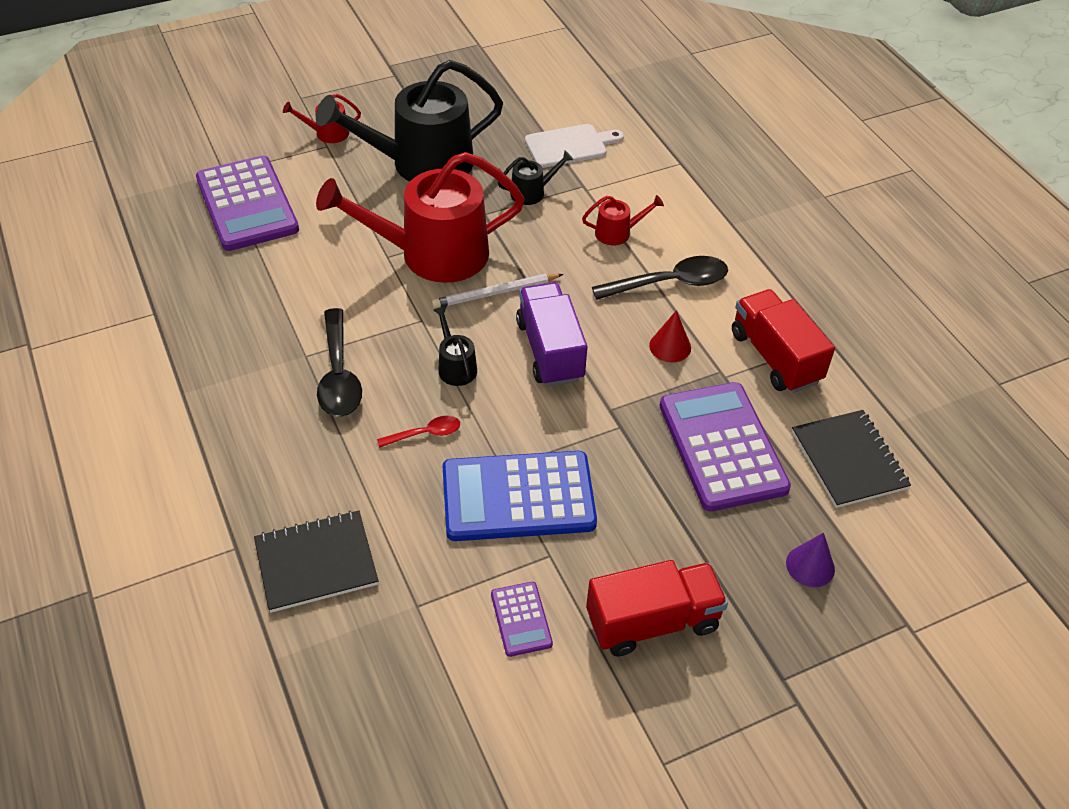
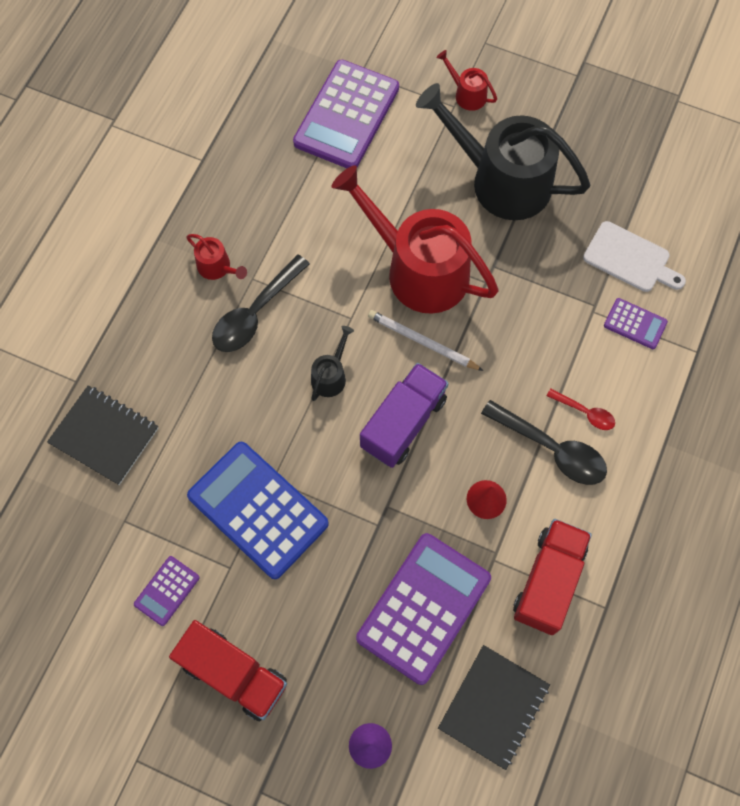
camera: 50 degrees right, 20 degrees up
red spoon [377,416,460,448] -> red spoon moved to [547,389,615,430]
black watering can [498,151,573,205] -> none
red watering can [582,195,664,245] -> red watering can moved to [186,234,247,280]
none -> purple calculator [604,298,668,349]

